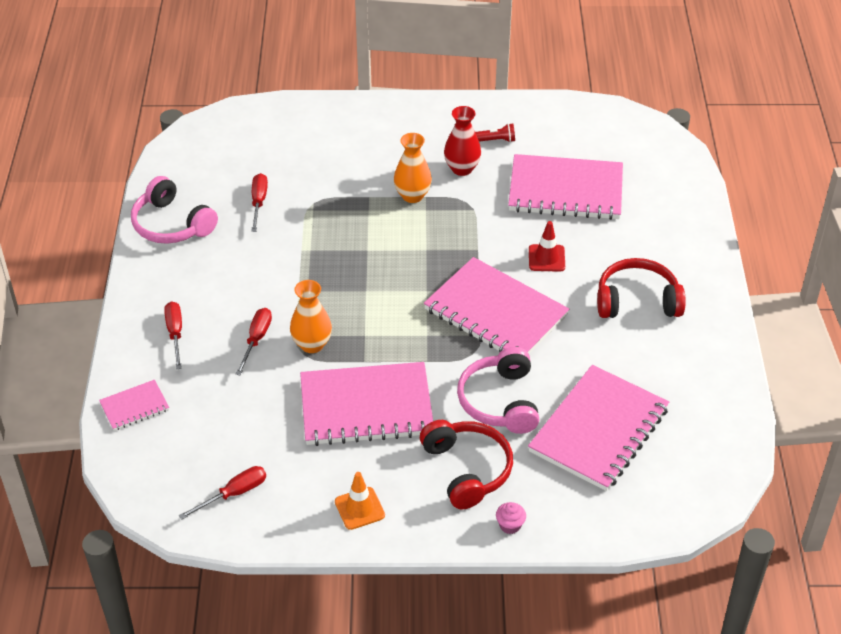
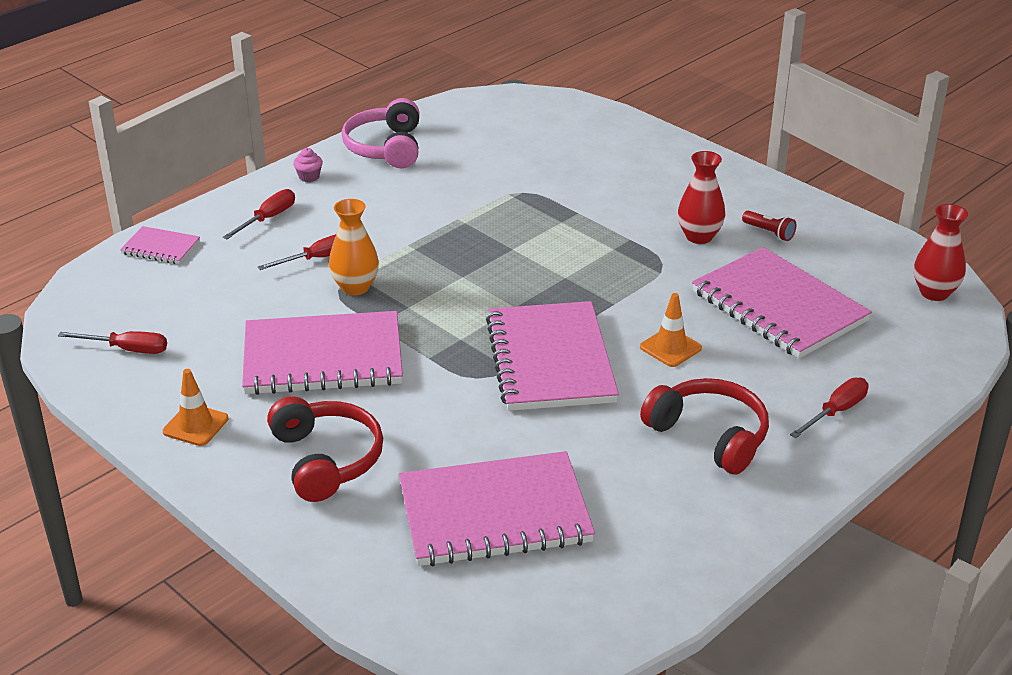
camera: 45 degrees right, 10 degrees down
red screwdriver [251,173,268,232] -> red screwdriver moved to [790,378,869,438]
pink notebook [300,362,433,446] -> pink notebook turned 45 degrees counterclockwise [242,311,403,395]
orange vase [394,133,432,203] -> none
red headphones [420,420,513,509] -> red headphones turned 45 degrees counterclockwise [267,396,383,502]
pink headphones [457,347,539,434] -> none
pink cupcake [496,502,526,534] -> pink cupcake moved to [293,148,323,182]
red traffic cone [529,221,565,272] -> orange traffic cone [640,293,702,367]
none -> red vase [914,204,968,301]

